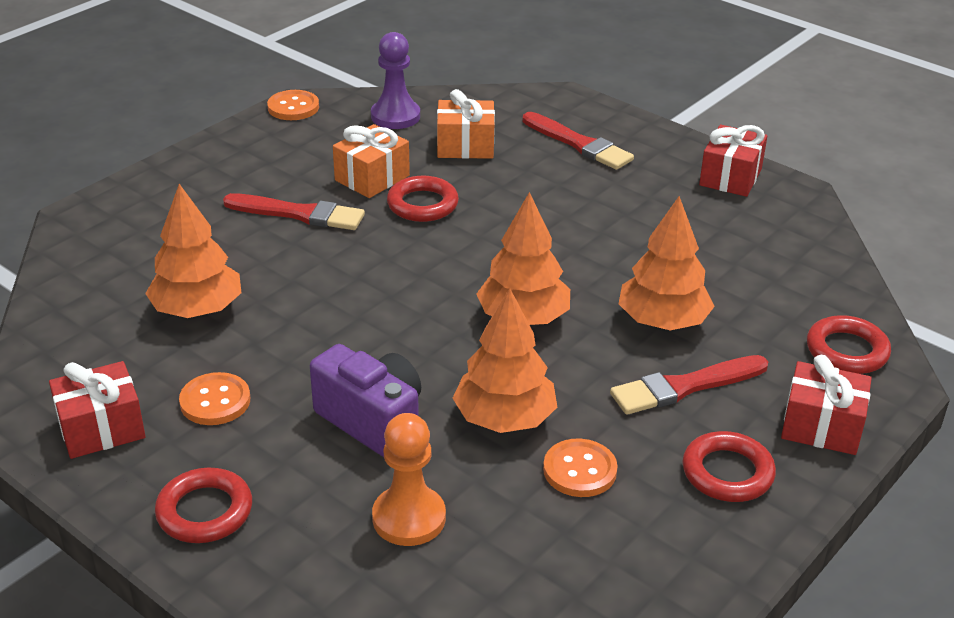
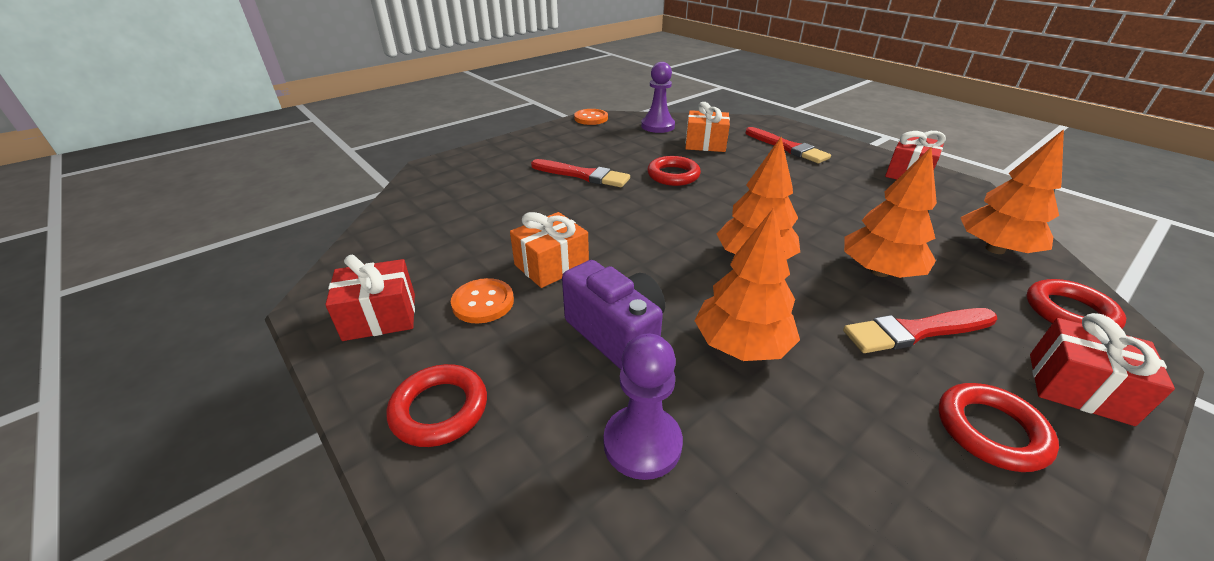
camera: 10 degrees right, 0 degrees up
orange tree [145,184,241,318] -> orange tree moved to [960,129,1064,254]
orange gift [333,124,410,198] -> orange gift moved to [510,212,589,288]
orange pawn [372,413,446,546] -> purple pawn [604,334,683,480]
orange button [543,439,617,497] -> none

